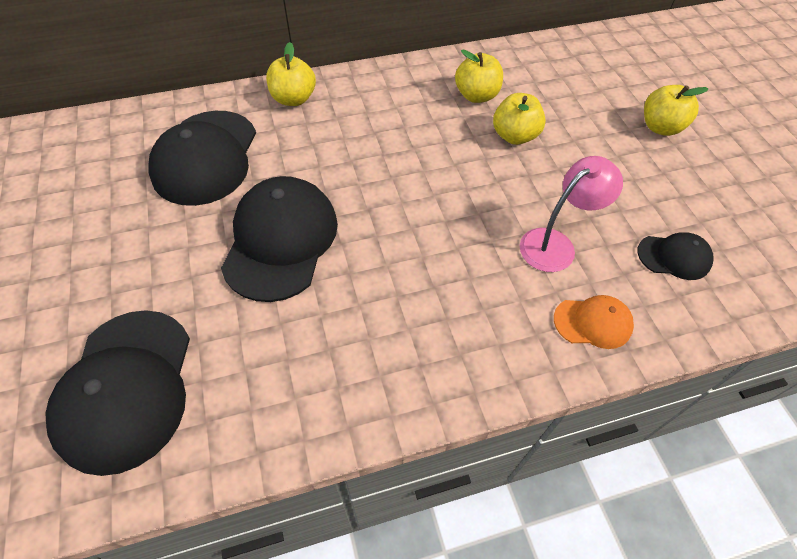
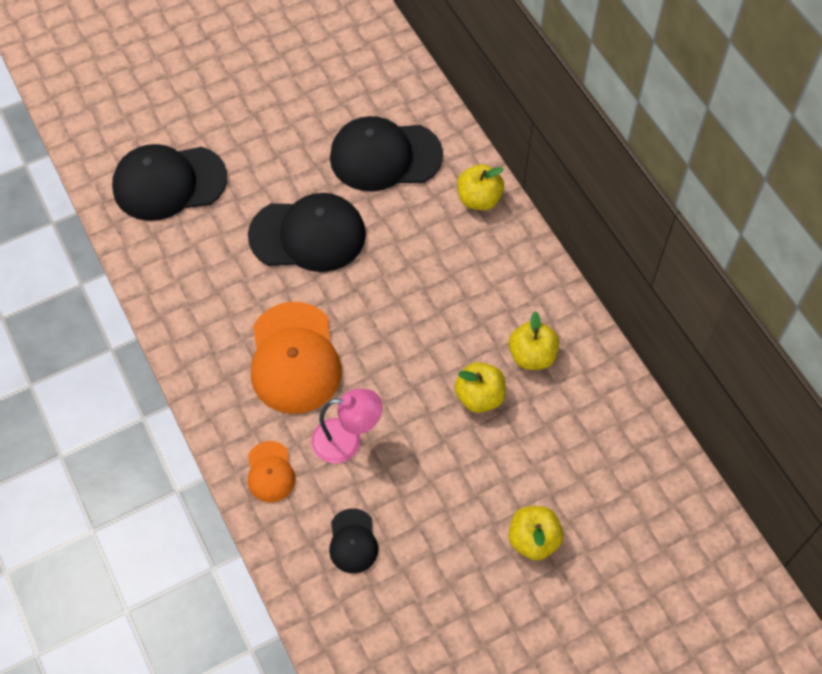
camera: 80 degrees right, 5 degrees up
pink lamp [520,156,623,272] -> pink lamp turned 45 degrees counterclockwise [311,389,383,463]
none -> orange cap [251,302,342,414]

